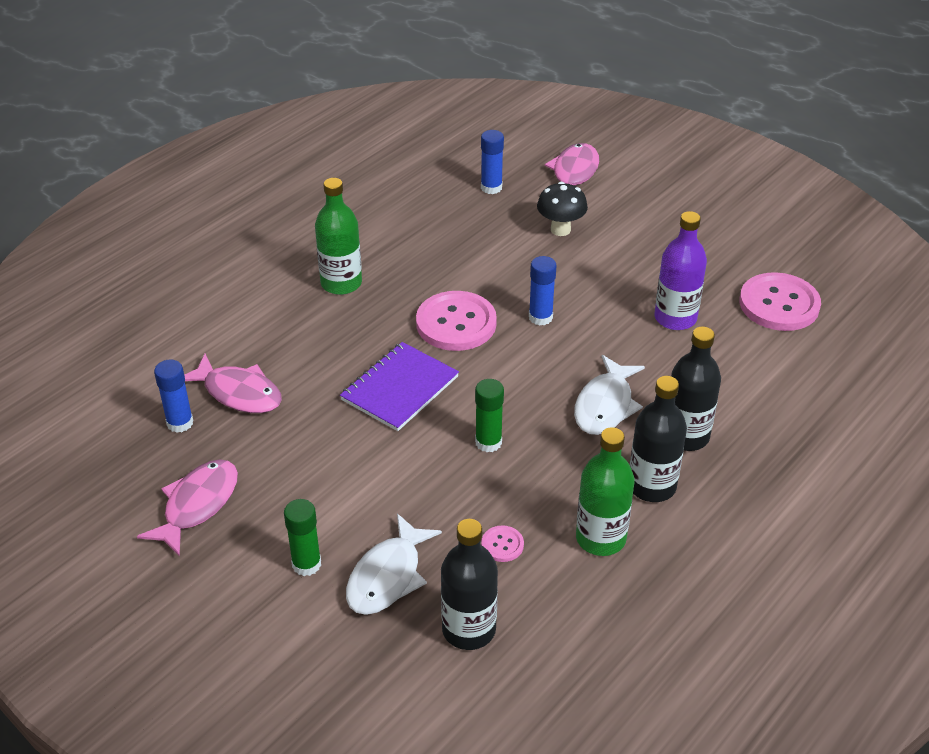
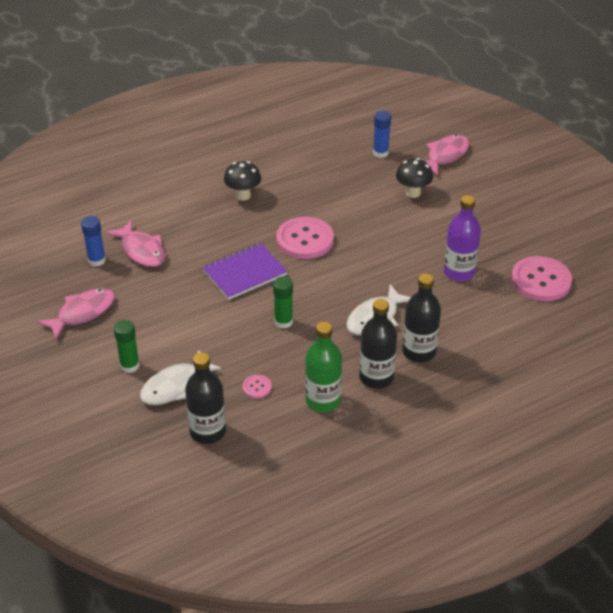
camera: 20 degrees right, 0 degrees up
green bottle [315,178,362,295] -> black mushroom [224,161,261,201]
blue glue stick [529,256,557,325] -> none

